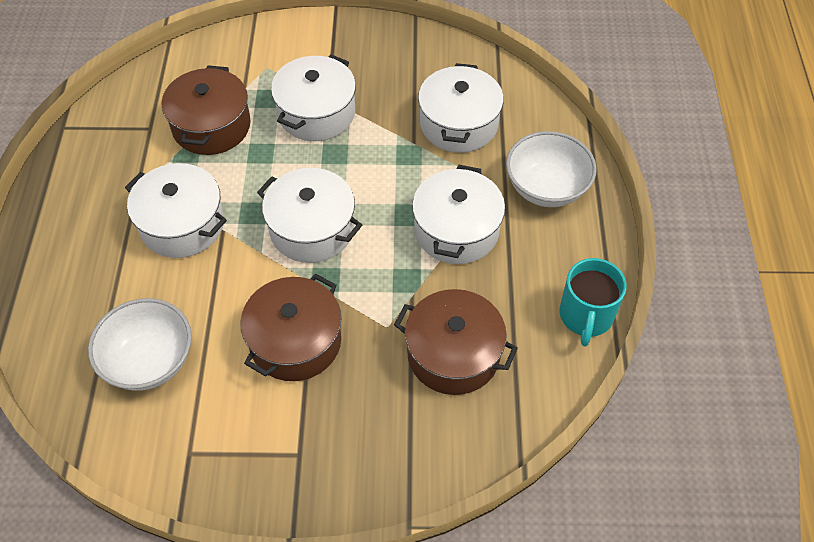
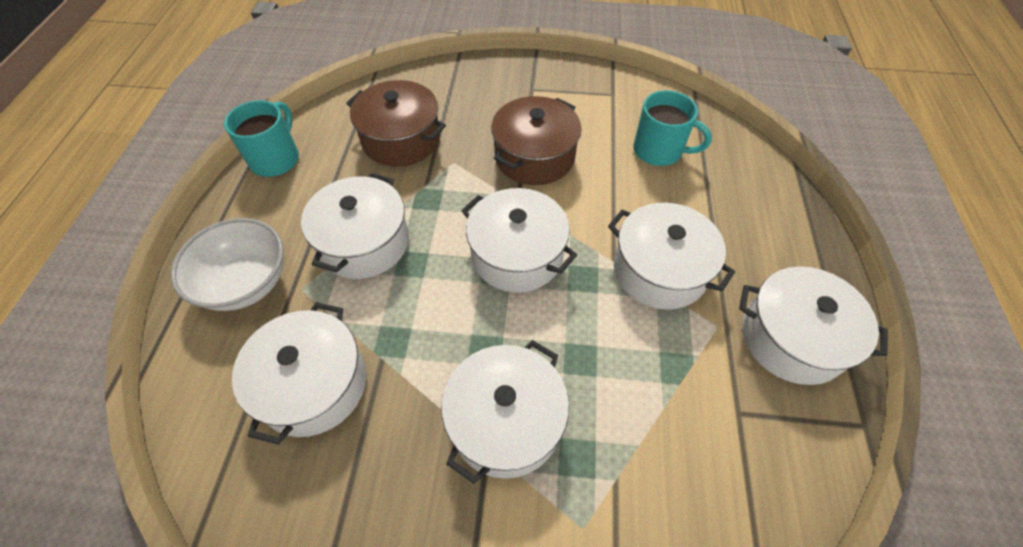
camera: 175 degrees left, 0 degrees up
white bowl [88,298,192,391] -> turquoise mug [633,90,712,166]
brown pot [162,65,251,155] -> none
none -> white pot [739,266,888,385]

